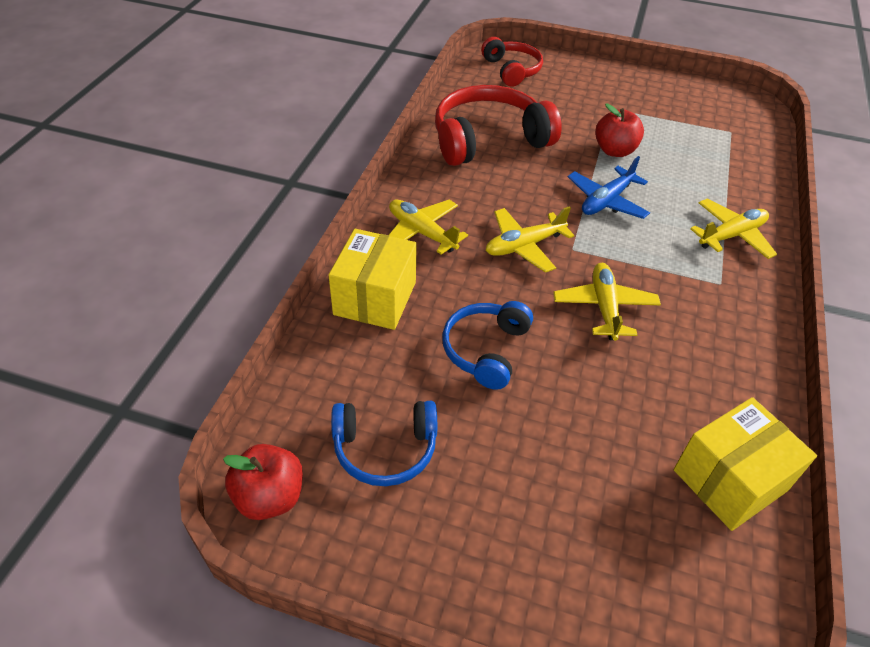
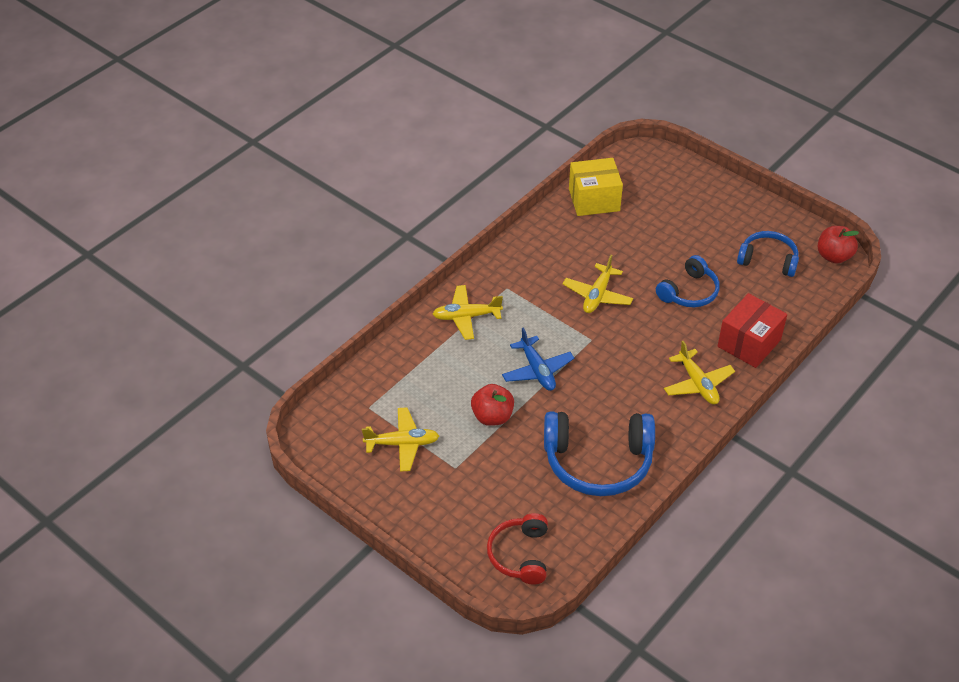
camera: 155 degrees left, 0 degrees up
yellow box [329,229,417,330] -> red box [718,293,787,368]
red headphones [435,85,562,166] -> blue headphones [544,412,655,496]
yellow plane [486,206,574,273] -> yellow plane moved to [362,407,439,472]
blue plane [568,156,650,219] -> blue plane turned 90 degrees clockwise [502,327,574,391]

